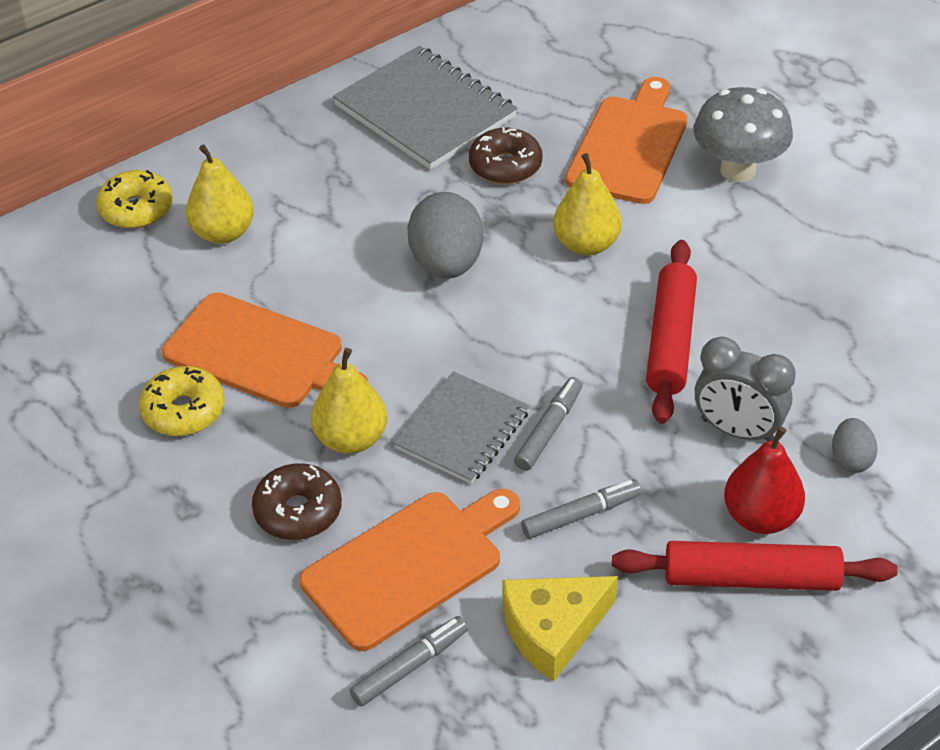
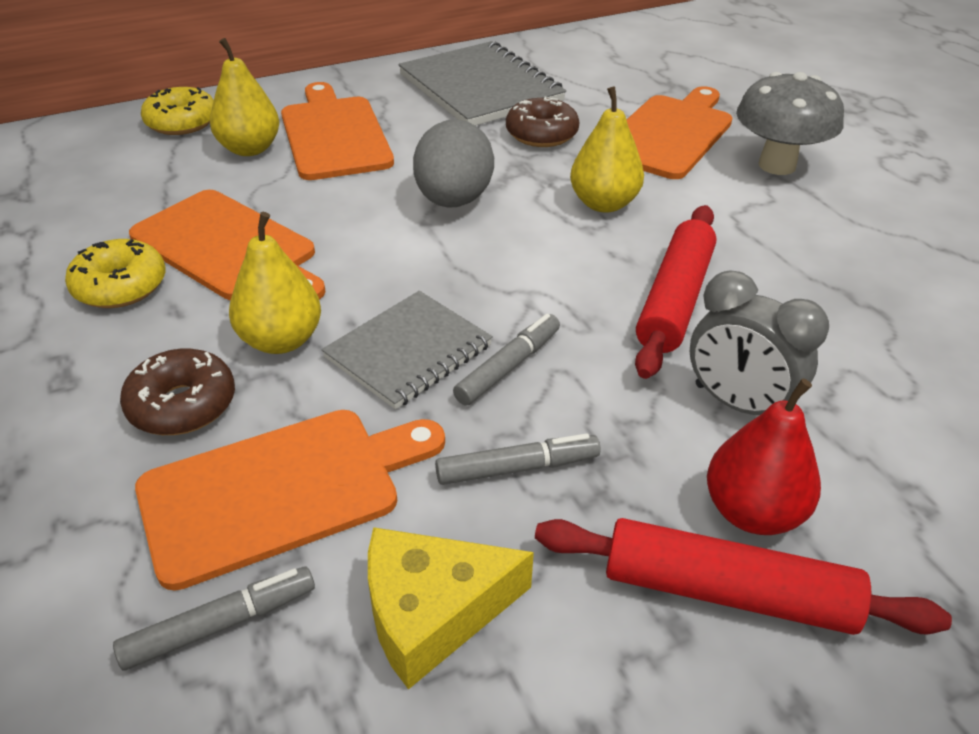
camera: 10 degrees right, 5 degrees down
grey egg [832,418,878,473] -> none
none -> orange cutting board [281,82,394,180]

